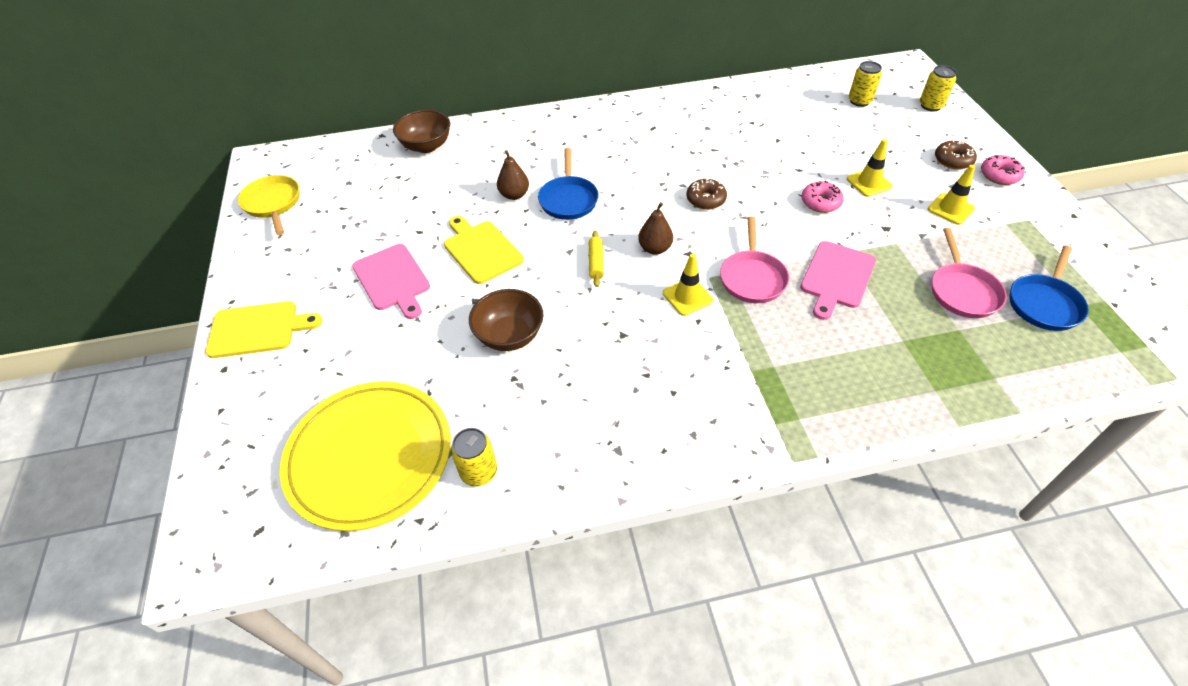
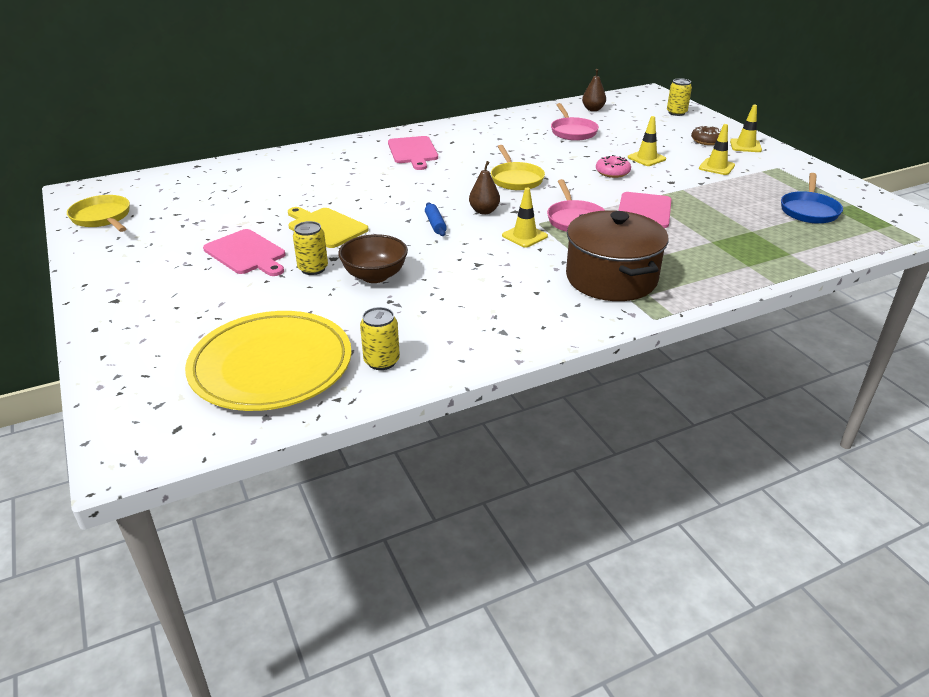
camera: 15 degrees left, 15 degrees down
yellow cutting board [206,301,323,358] -> none
brown bowl [393,110,450,153] -> none
brown pear [497,150,529,200] -> brown pear moved to [582,69,606,111]
blue pan [538,148,599,220] -> none
yellow rolling pin [589,230,604,287] -> blue rolling pin [425,202,447,236]
brown donut [687,178,727,210] -> yellow pan [491,145,545,190]
yellow can [849,61,882,107] -> yellow can moved to [293,221,328,275]
pink pan [932,228,1007,318] -> pink pan moved to [551,103,599,141]
pink donut [981,155,1025,185] -> yellow traffic cone [730,105,762,152]
none -> pink cutting board [388,136,438,170]
none -> brown pot [566,210,668,301]

